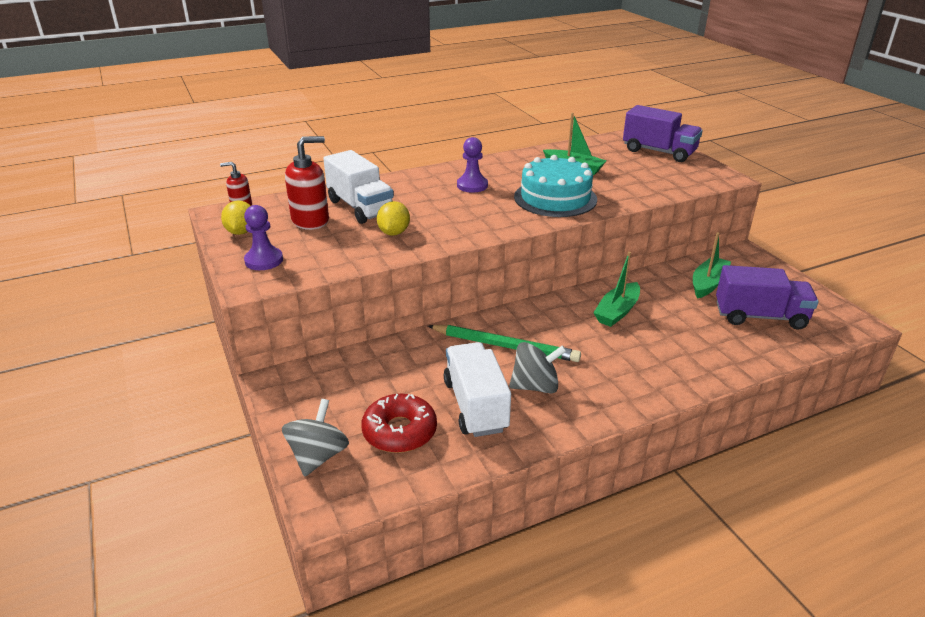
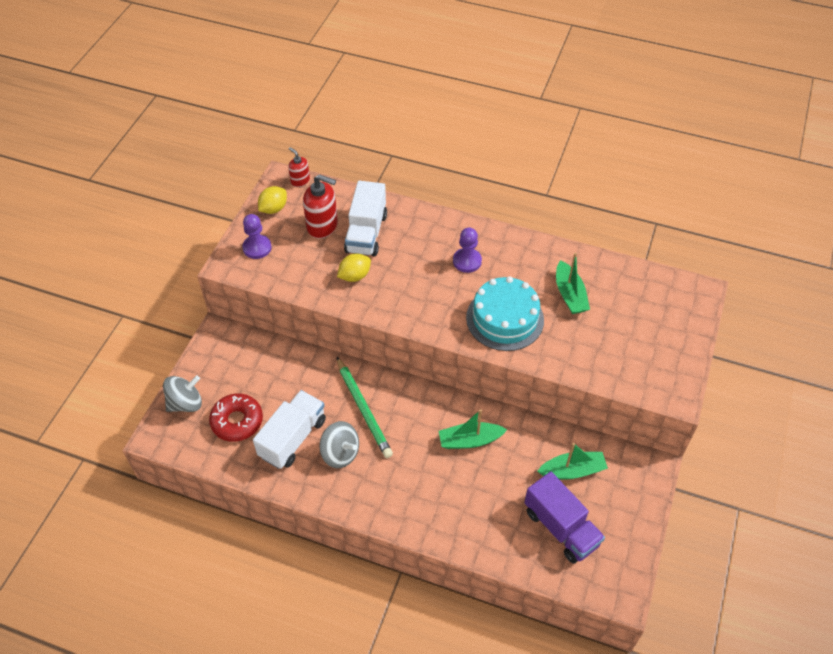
camera: 45 degrees right, 20 degrees up
purple truck [623,105,703,162] -> none

